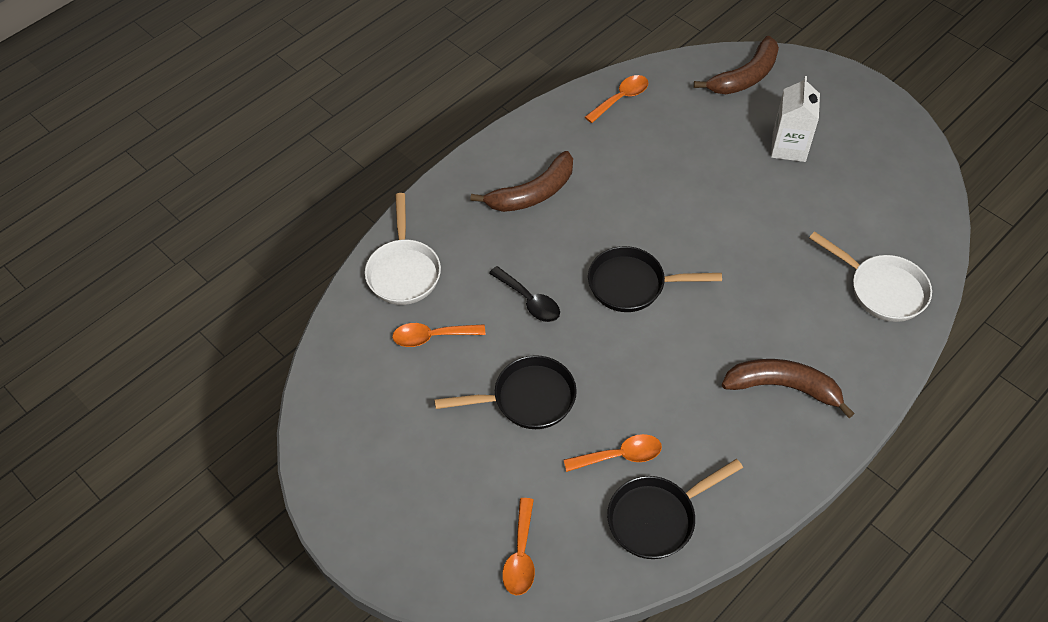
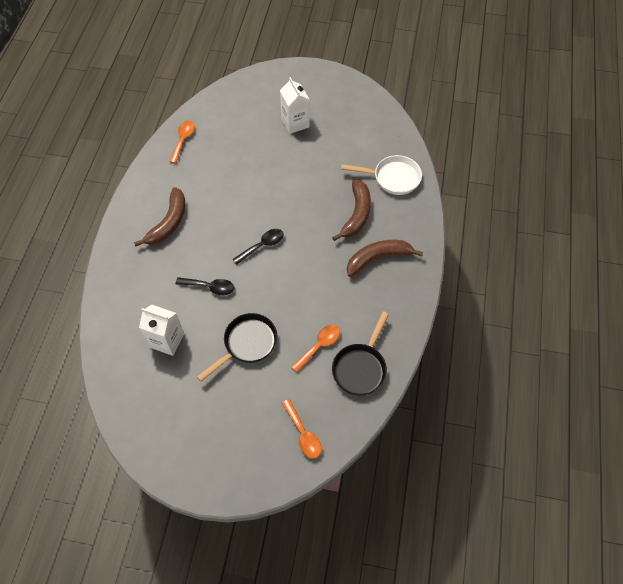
camera: 35 degrees left, 5 degrees up
white pan [365,193,441,305] -> none
orange spoon [392,323,485,347] -> white carton [139,305,184,356]
black pan [588,246,722,312] -> black spoon [233,229,284,265]
brown banana [694,36,779,94] -> brown banana moved to [332,179,371,241]

